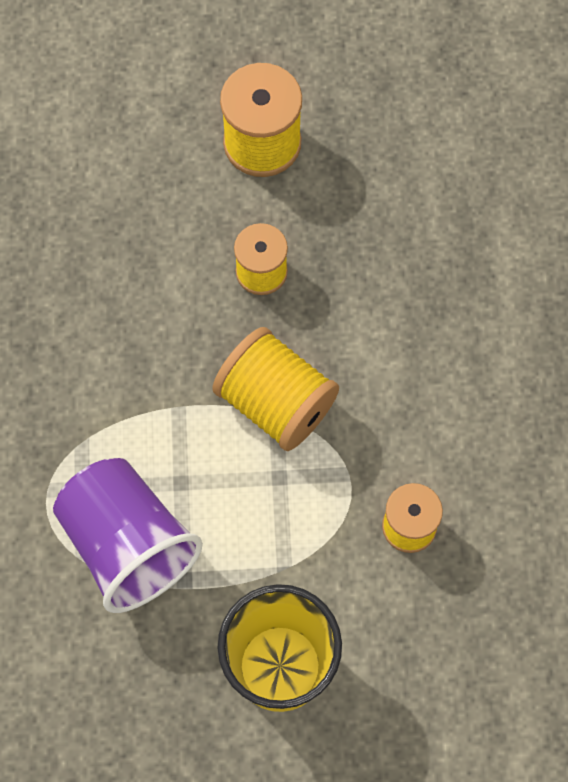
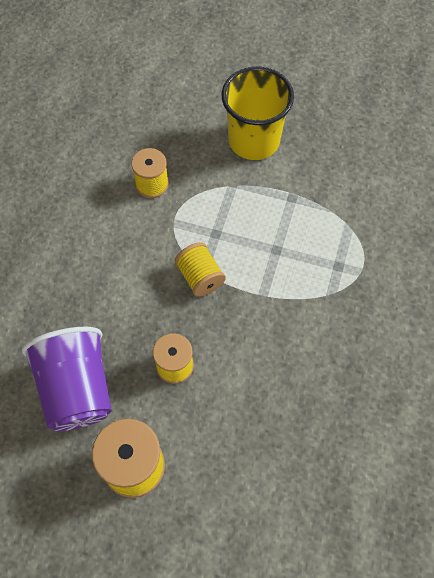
camera: 160 degrees left, 5 degrees down
purple cup [53,458,203,613] -> purple cup moved to [22,327,112,431]
yellow spool [212,327,339,451] -> yellow spool [175,242,226,297], size x0.64

